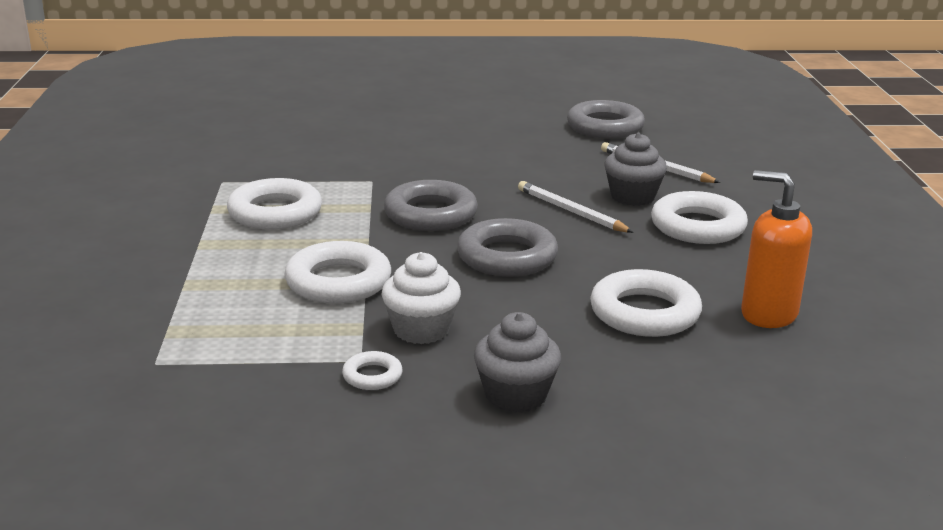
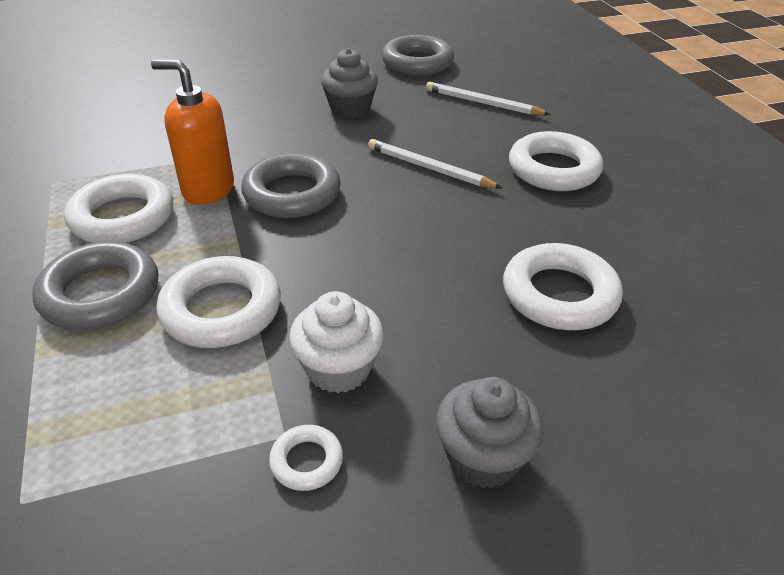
camera: 15 degrees left, 15 degrees up
grey ring [457,218,558,277] -> grey ring moved to [32,242,159,330]
grey cupcake [604,133,667,206] -> grey cupcake moved to [321,48,378,118]
orange soap dispenser [741,170,812,328] -> orange soap dispenser moved to [151,60,234,205]

